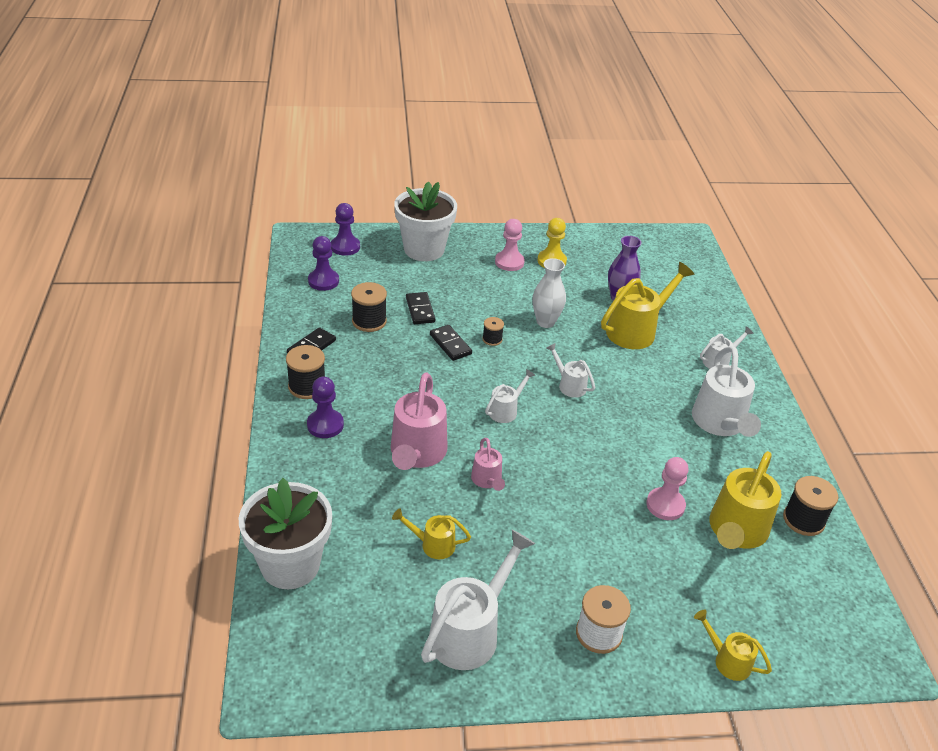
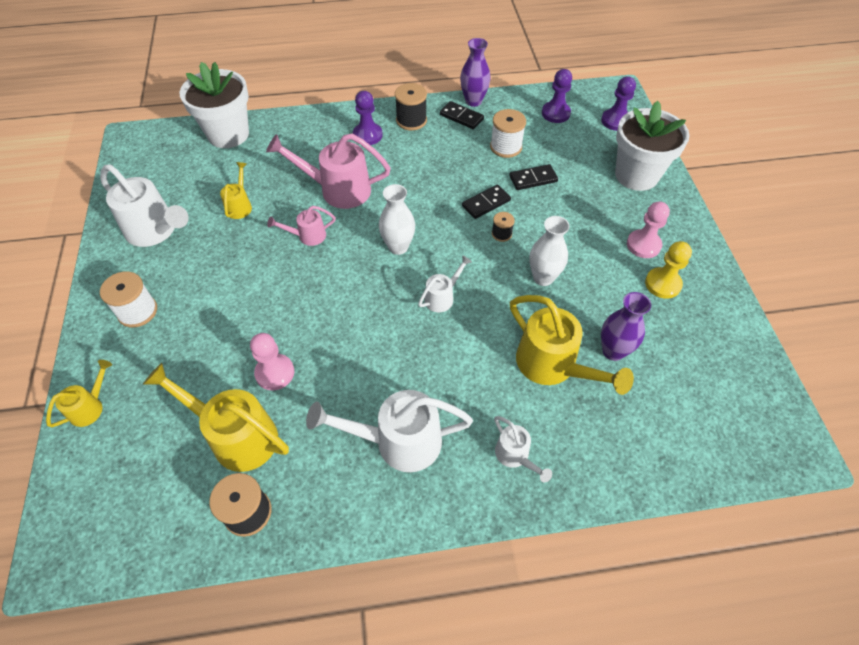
camera: 90 degrees right, 15 degrees up
black spool [351,282,387,332] -> white spool [490,109,526,158]
white watering can [485,369,535,423] -> white vase [379,184,415,255]
none -> purple vase [460,38,491,107]

